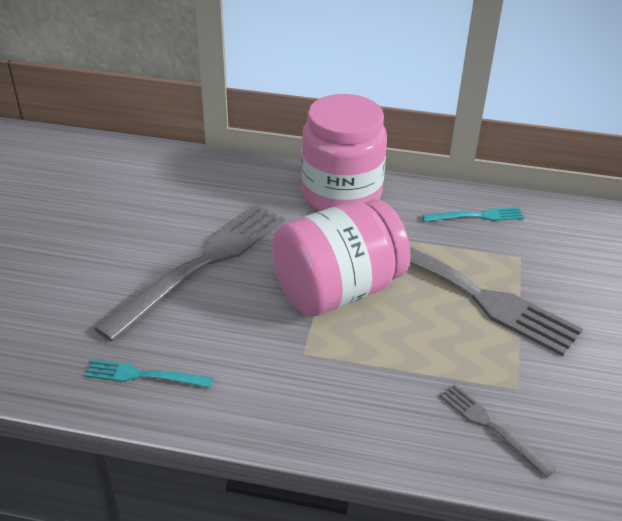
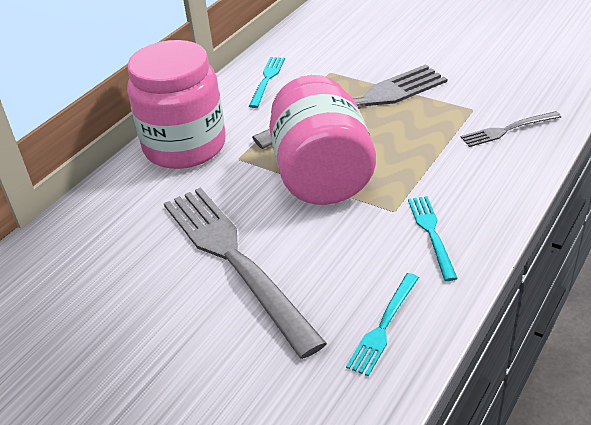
camera: 65 degrees left, 0 degrees up
none -> turquoise fork [408,196,458,281]

